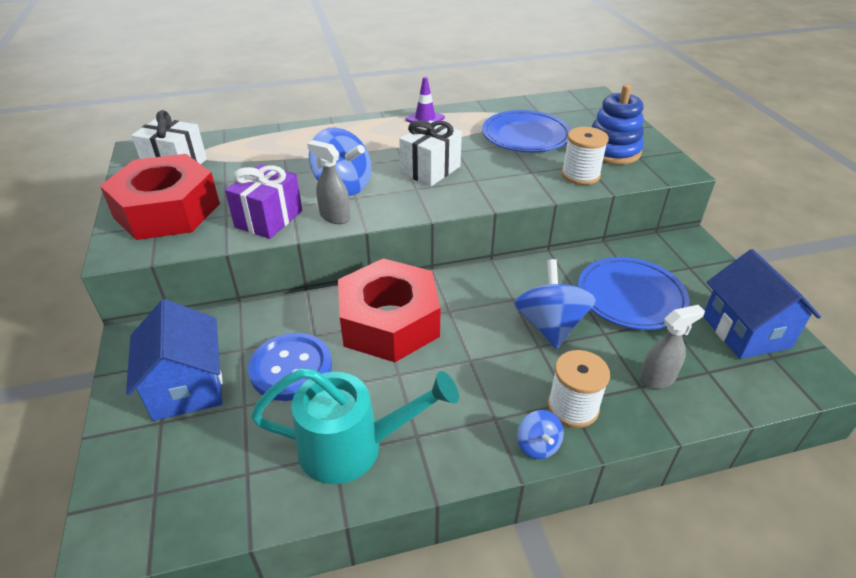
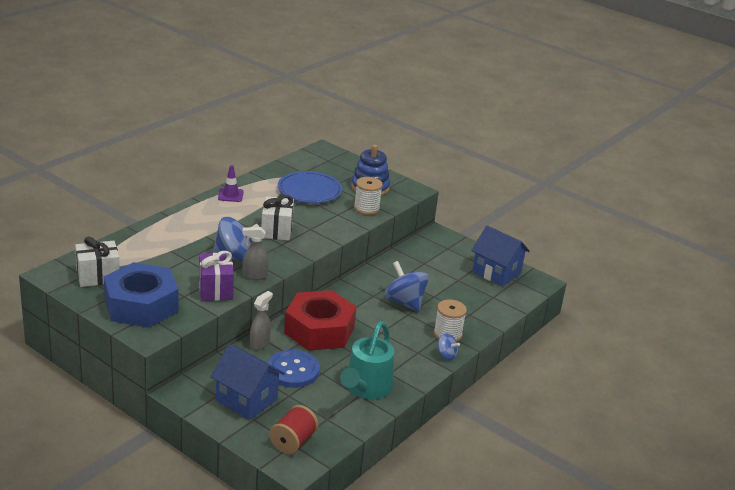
camera: 40 degrees left, 10 degrees down
red nut [100,154,220,240] -> blue nut [104,262,178,328]
turquoise watering can [251,368,459,484] -> turquoise watering can turned 150 degrees clockwise [340,321,394,399]
blue plate [578,257,690,330] -> none
grey spray bottle [639,305,705,389] -> grey spray bottle moved to [250,291,273,350]
none -> red spool [269,405,318,454]

